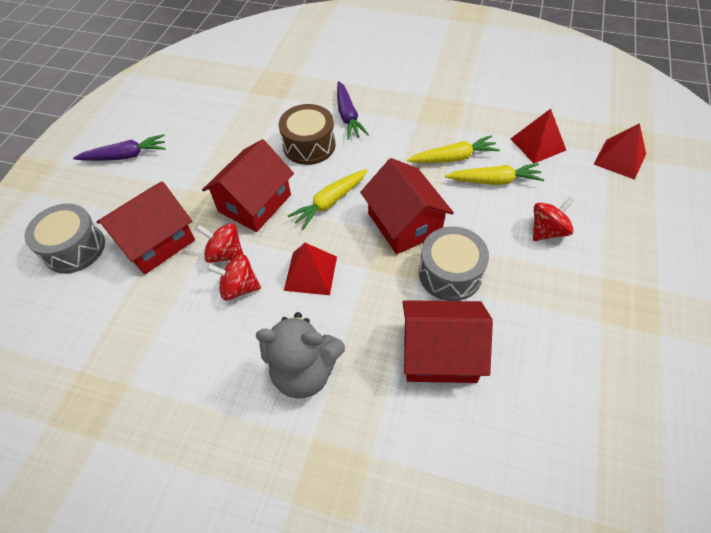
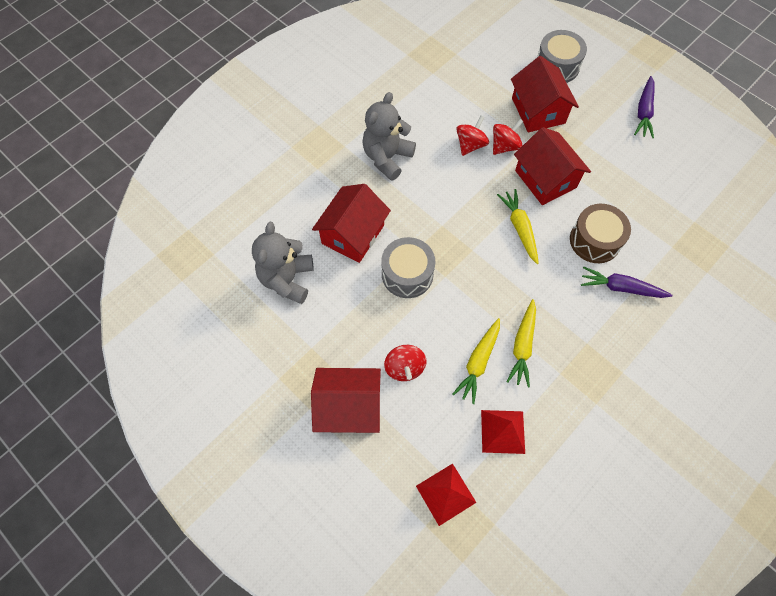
camera: 115 degrees right, 10 degrees up
red pyramid [284,243,337,295] -> none
red house [360,158,454,254] -> red house moved to [311,368,381,434]
none -> grey teddy bear [252,222,314,304]

